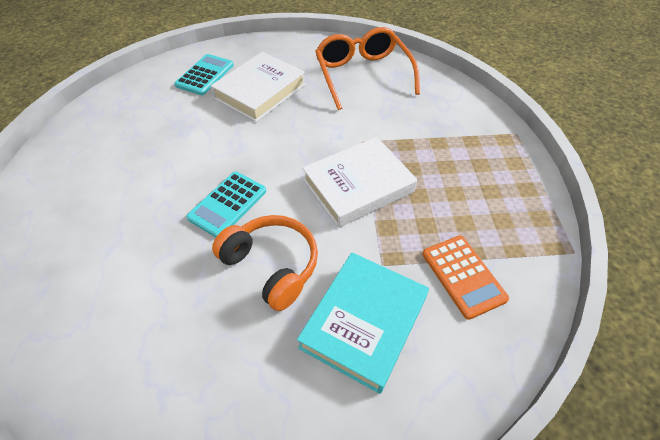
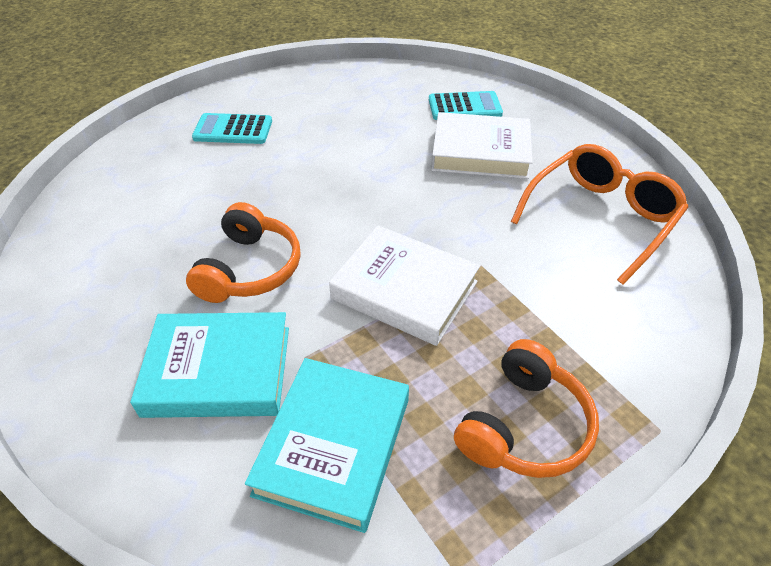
camera: 60 degrees right, 5 degrees down
turquoise calculator [186,172,266,238] -> turquoise calculator moved to [192,113,272,144]
orange calculator [423,236,509,320] -> turquoise book [245,358,409,533]
none -> orange headphones [454,339,599,478]

